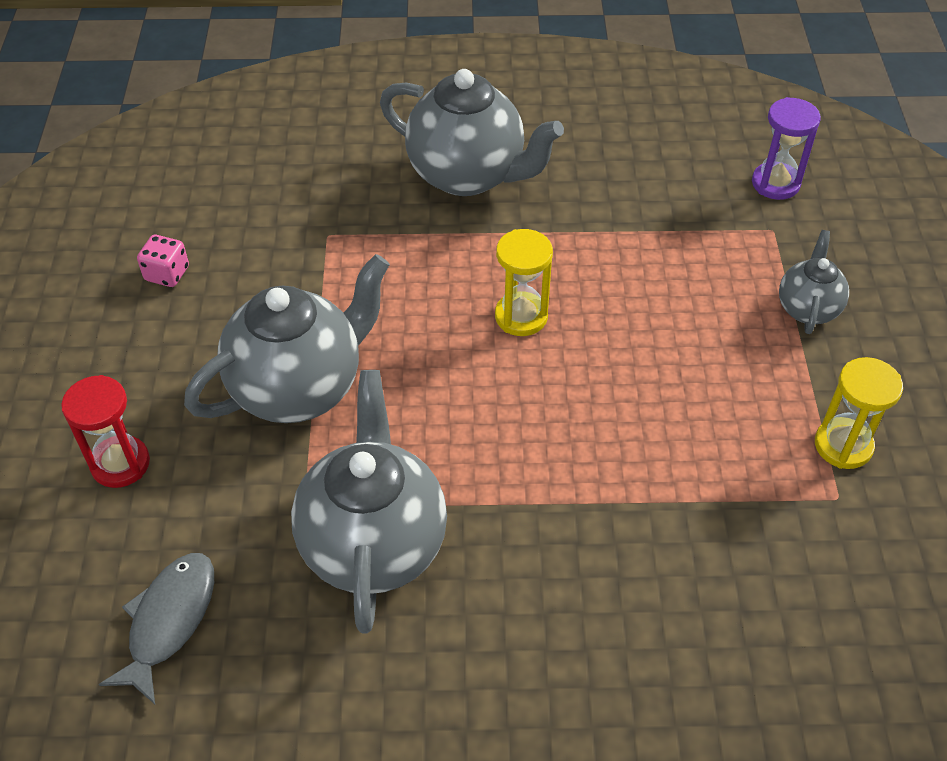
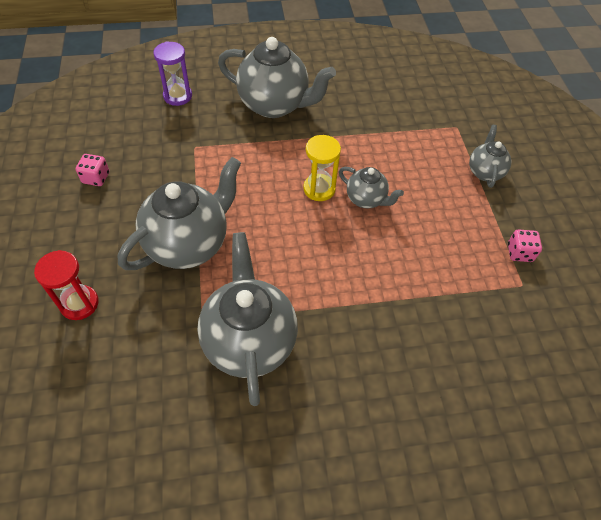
camera: 10 degrees left, 5 degrees up
grey fish [99,553,214,704] -> none
purple hourglass [752,97,821,200] -> purple hourglass moved to [153,41,192,106]
yellow hourglass [815,357,903,469] -> pink dice [508,229,542,262]
none -> grey teapot [339,167,404,209]

